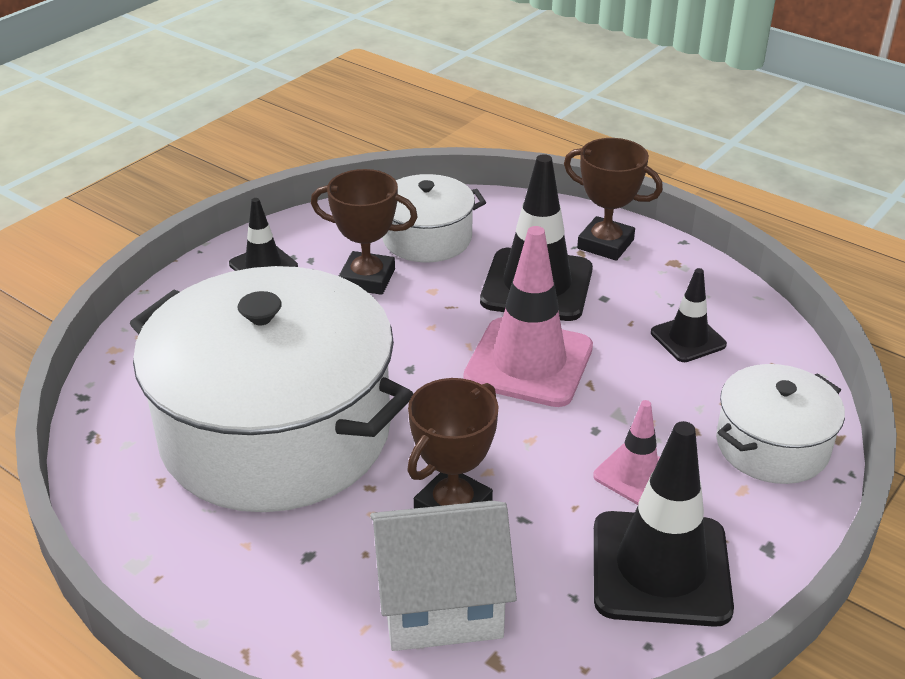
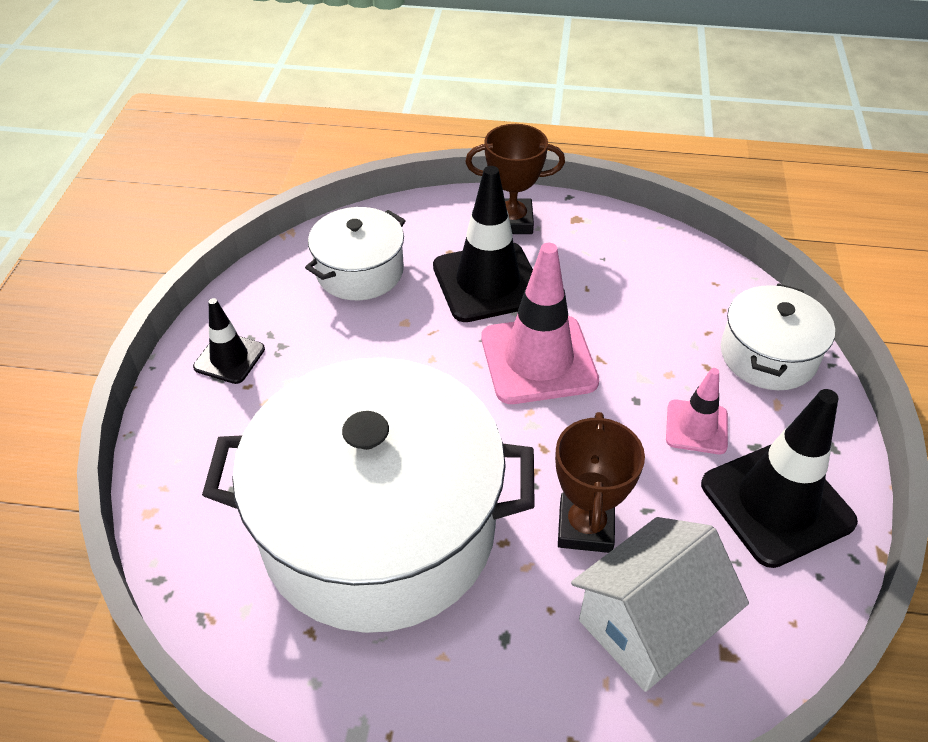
camera: 30 degrees left, 10 degrees up
brown trophy [311,169,418,295] -> none
black traffic cone [651,268,727,362] -> none

